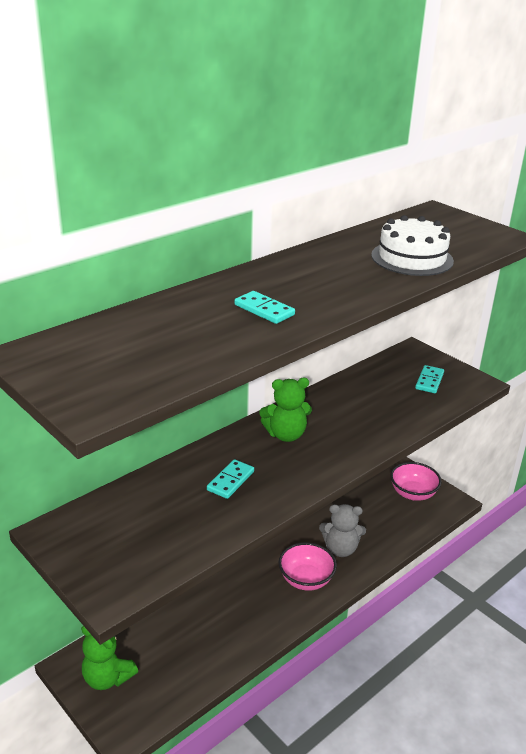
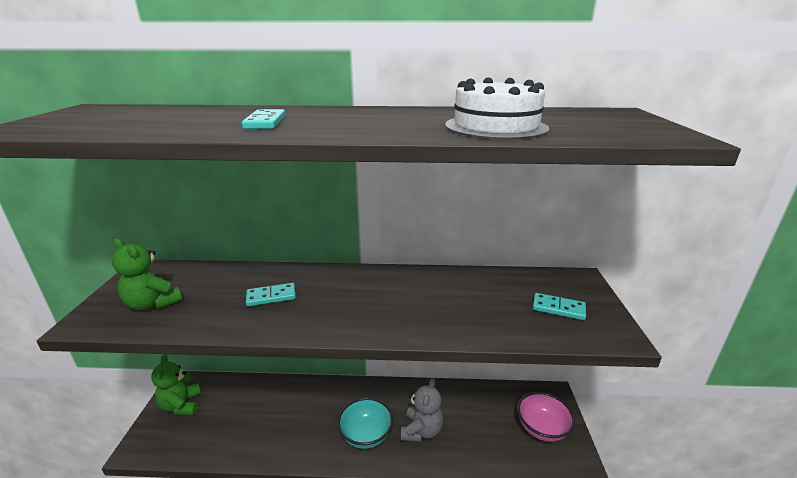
camera: 45 degrees right, 5 degrees down
green teddy bear [259,378,312,442] -> green teddy bear moved to [112,238,182,311]
pink bowl [279,542,337,591] -> turquoise bowl [337,397,394,449]
grey teddy bear [319,504,366,557] -> grey teddy bear turned 120 degrees counterclockwise [401,378,443,442]
turquoise domino [415,365,444,393] -> turquoise domino turned 45 degrees clockwise [533,293,586,320]

